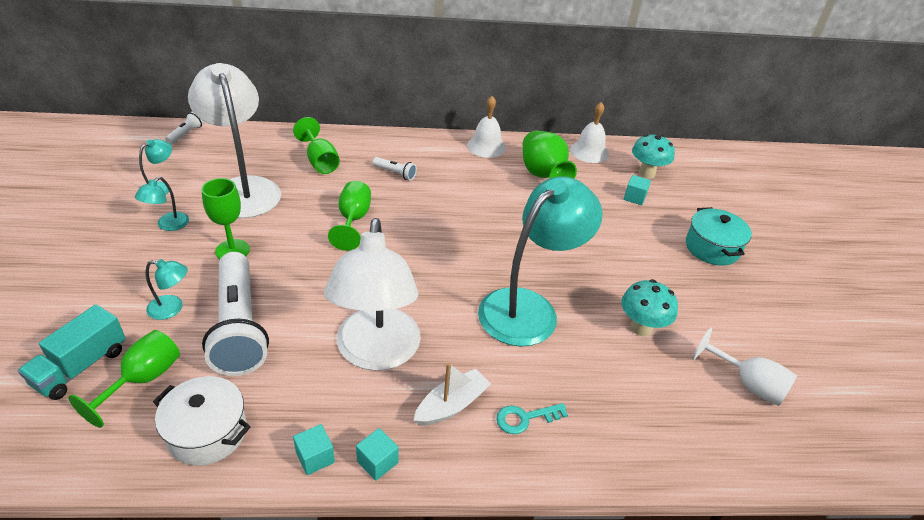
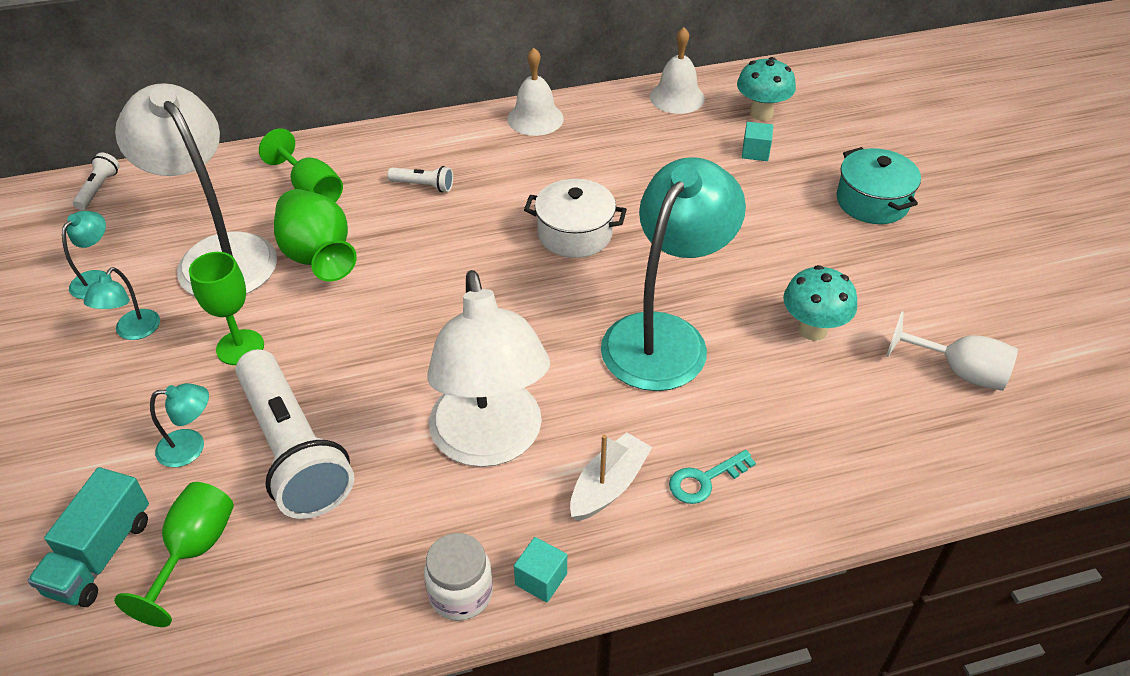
camera: 10 degrees left, 5 degrees up
white pot [153,376,250,466] -> white pot moved to [524,179,627,258]
turquoise cube [293,424,335,475] -> white jar [424,533,493,621]
green goblet [328,181,371,251] -> none
green vase [523,130,577,179] -> green vase moved to [274,189,357,282]

